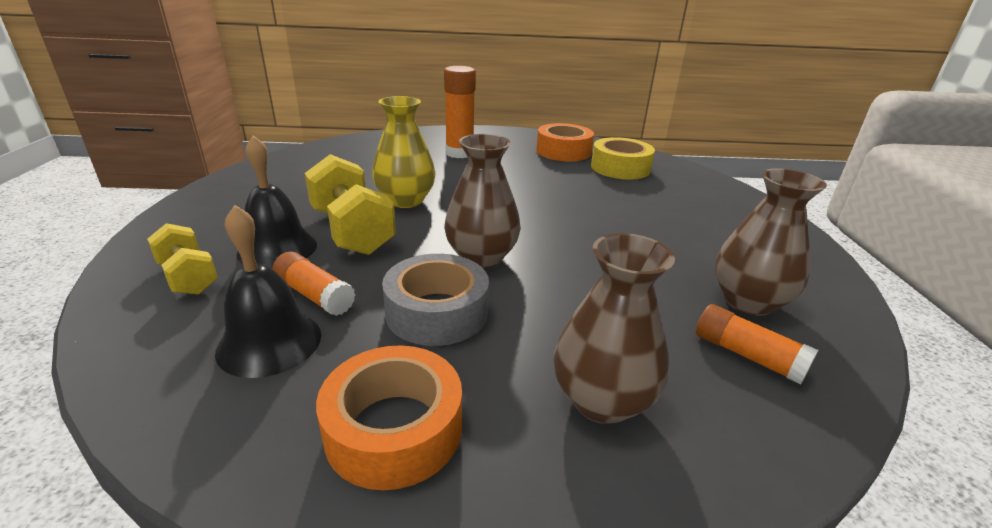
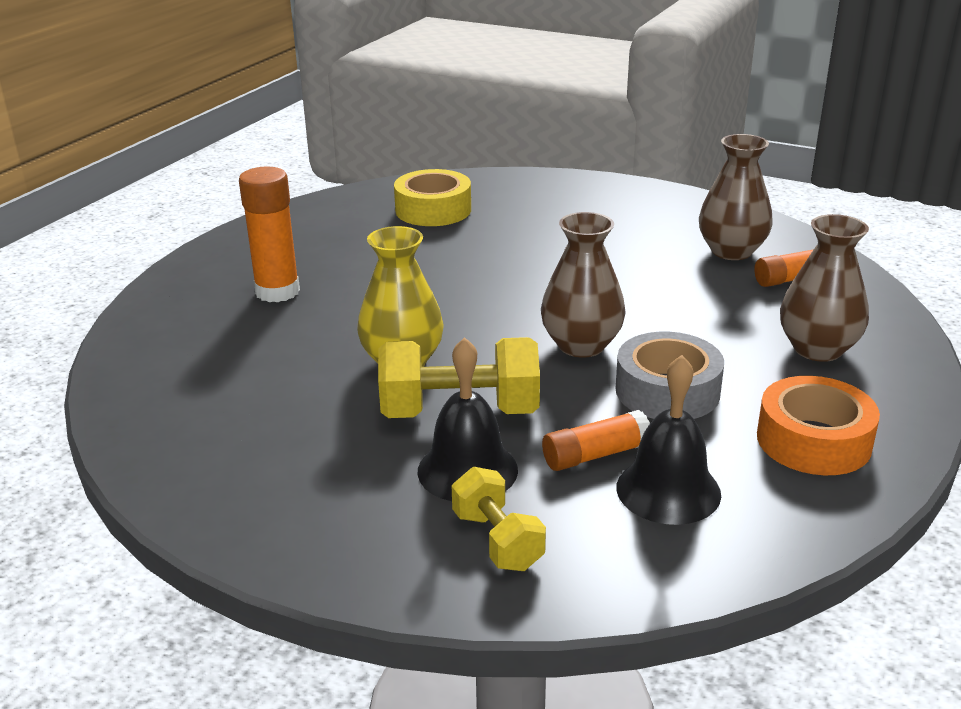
camera: 60 degrees left, 0 degrees up
yellow dumbbell [147,223,218,295] -> yellow dumbbell turned 75 degrees clockwise [452,467,546,571]
orange tape [536,123,594,161] -> none

